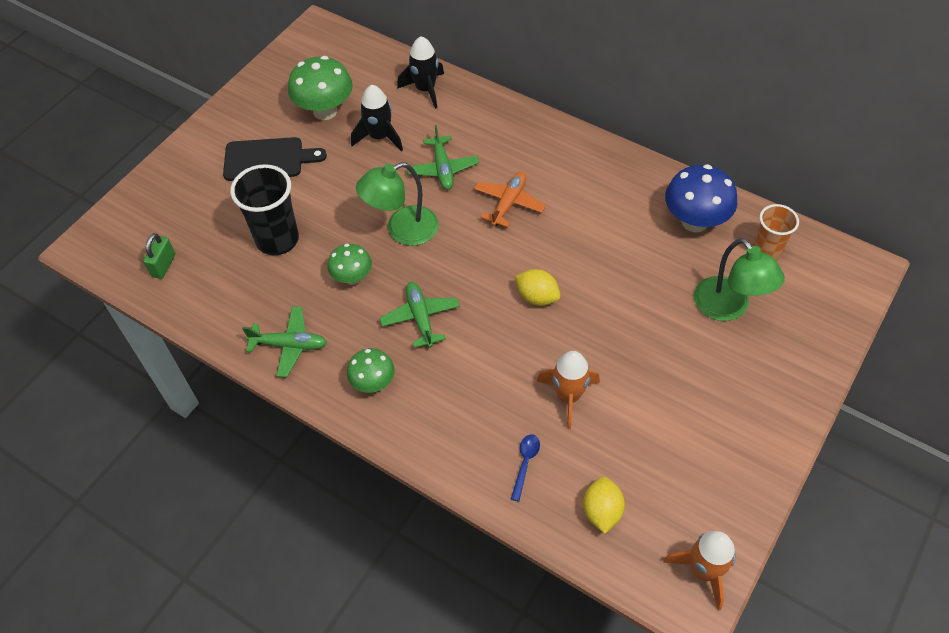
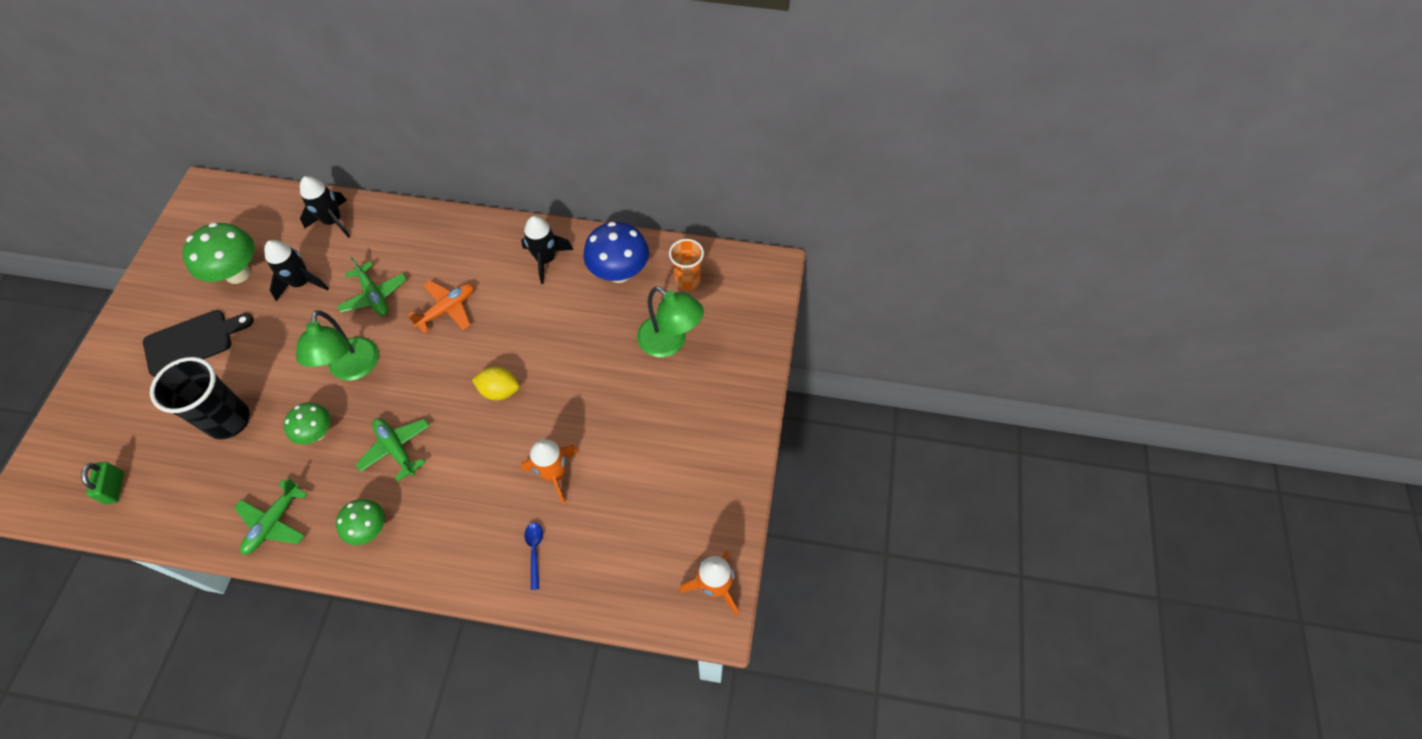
camera: 25 degrees left, 5 degrees up
green plane [242,306,327,377] -> green plane turned 135 degrees clockwise [234,478,307,555]
green lamp [356,162,439,246] -> green lamp turned 45 degrees counterclockwise [296,310,379,381]
orange plane [474,172,546,227] -> orange plane turned 45 degrees clockwise [408,280,474,333]
yellow lemon [583,477,625,534] -> none
none -> black rocket [521,216,573,284]

